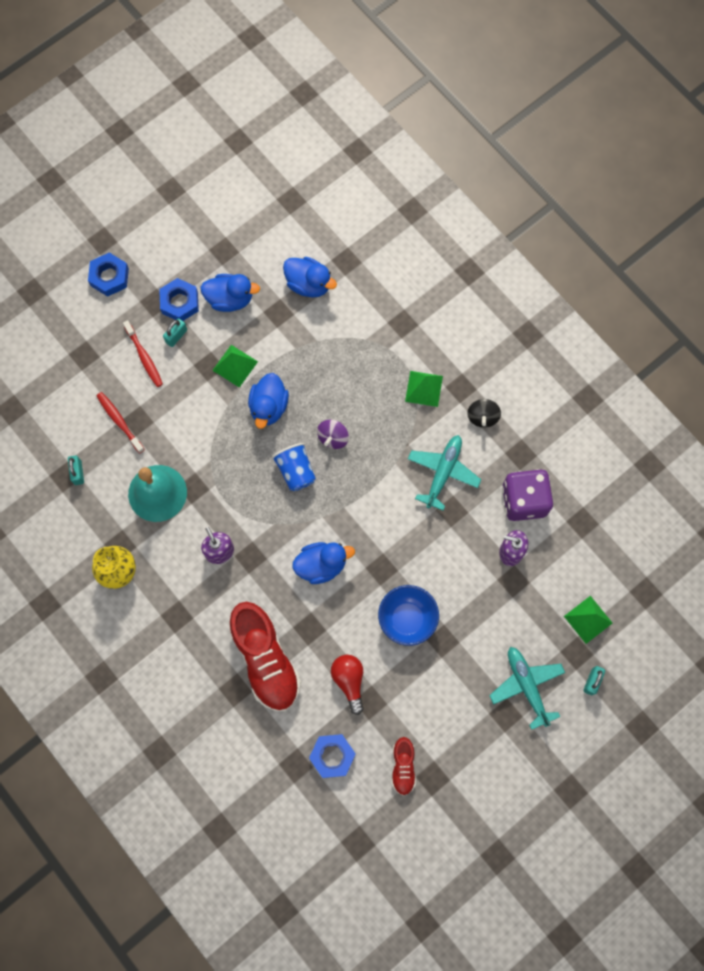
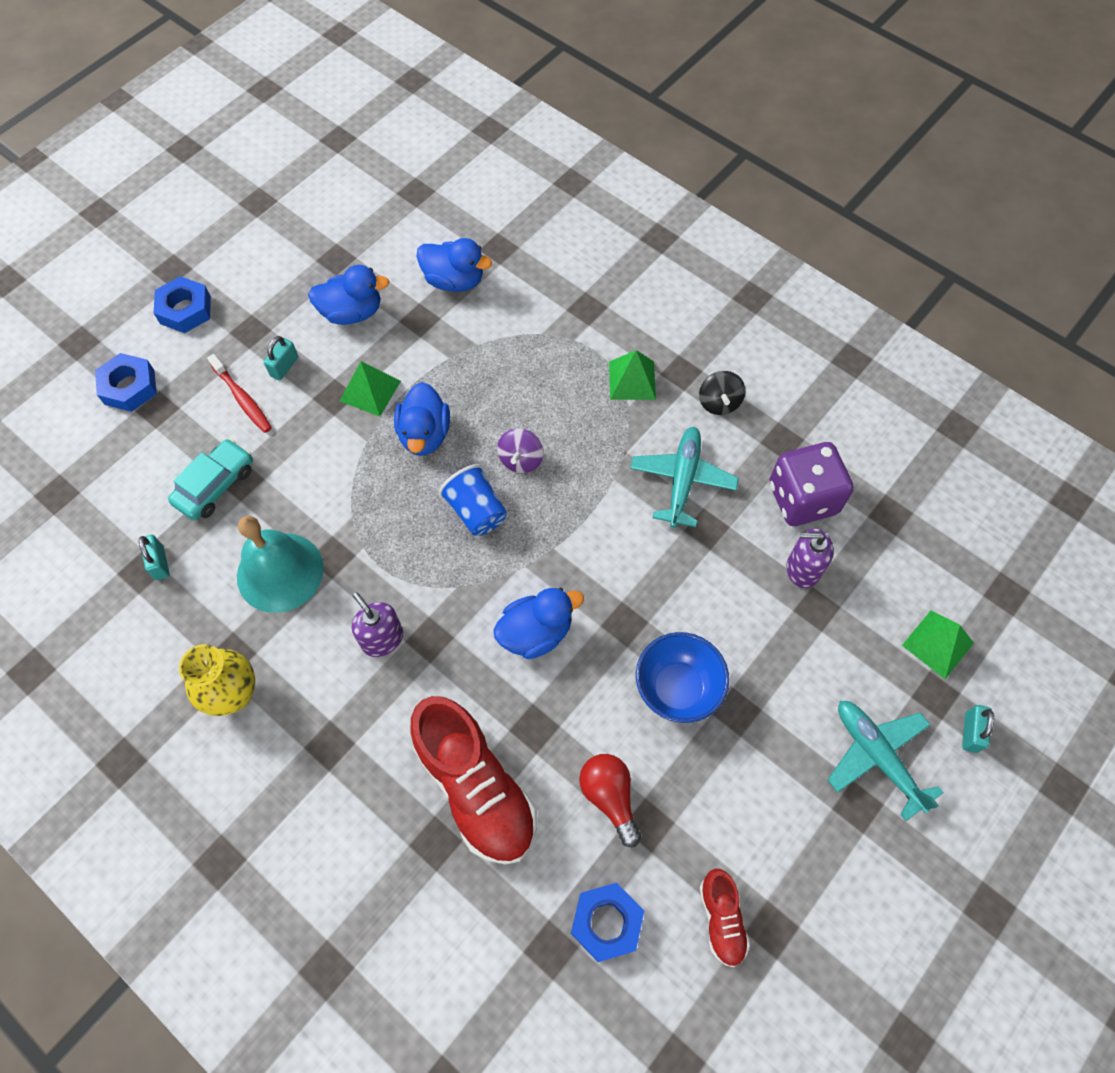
camera: 10 degrees left, 10 degrees down
red toothbrush [96,392,145,453] -> turquoise car [168,439,253,520]
blue nut [159,278,199,321] -> blue nut moved to [95,353,157,412]

